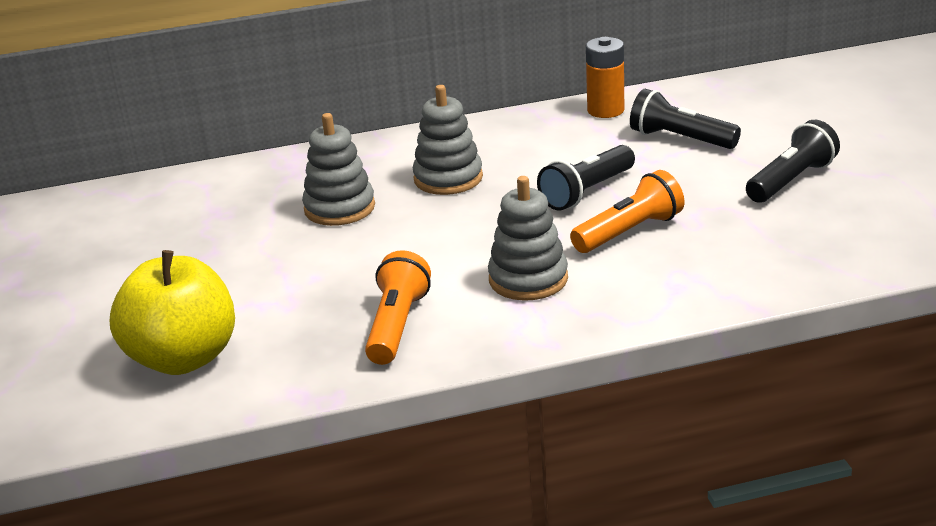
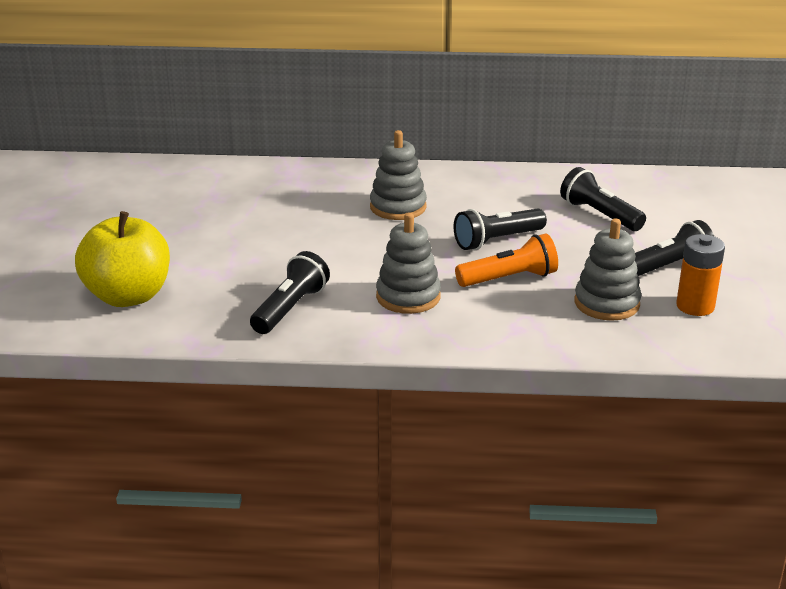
camera: 15 degrees right, 0 degrees up
grey stacking toy [302,113,375,226] -> grey stacking toy moved to [575,218,641,321]
orange flashlight [365,250,431,365] -> black flashlight [250,251,330,334]
orange battery [586,37,624,118] -> orange battery moved to [676,234,725,316]

